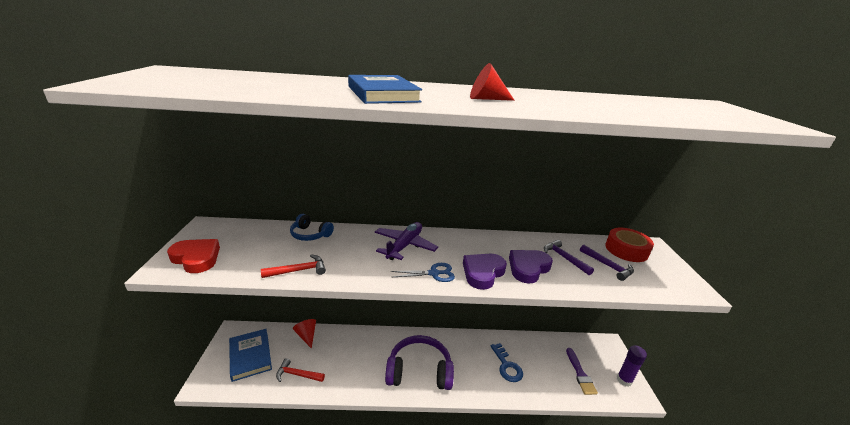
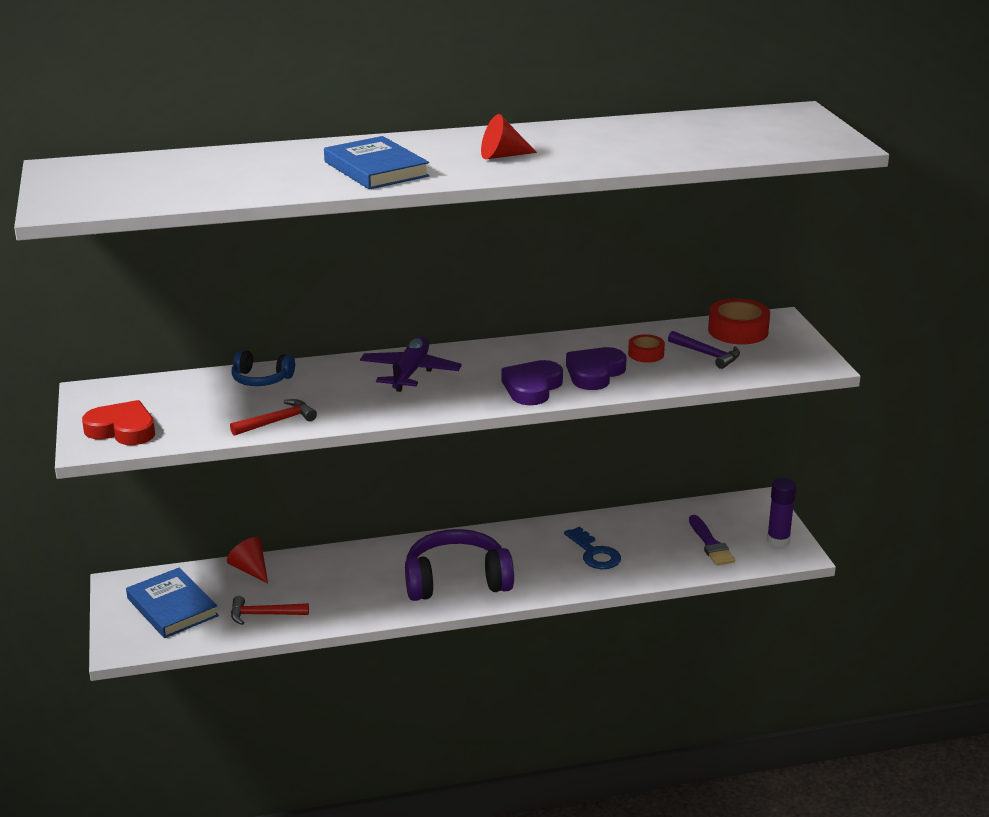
camera: 10 degrees left, 0 degrees up
blue scissors [391,263,455,282] -> none
purple hammer [544,240,594,275] -> red tape [628,334,665,363]

